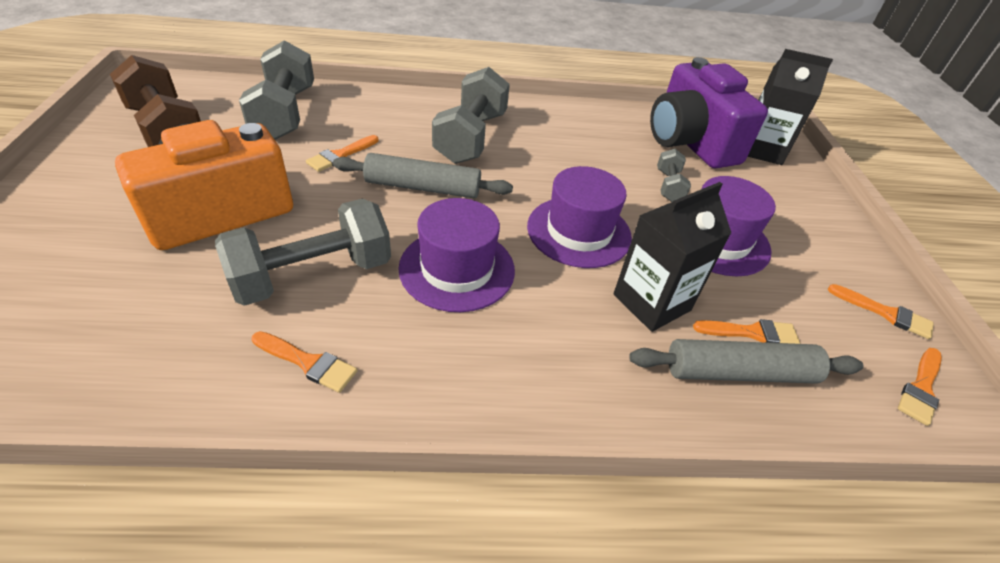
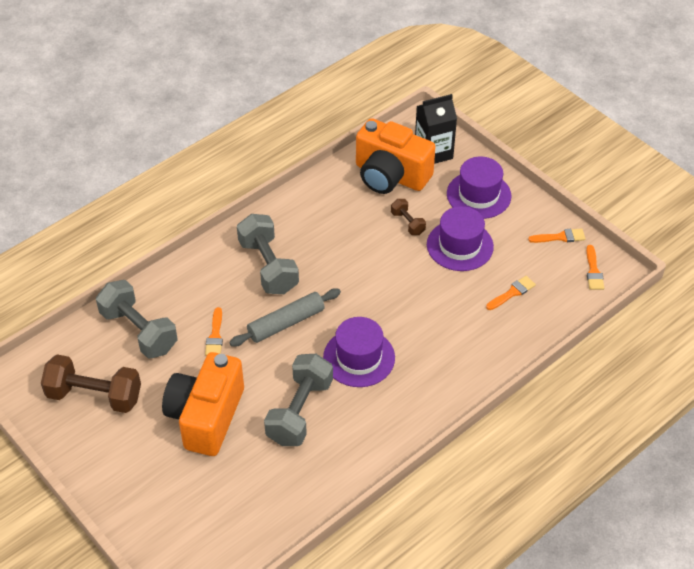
camera: 35 degrees left, 5 degrees up
orange brush [252,331,358,393] -> none
purple hat [527,166,632,268] -> purple hat moved to [447,157,512,219]
black carton [613,182,731,332] -> none
grey rolling pin [629,339,864,384] -> none
purple camera [650,57,768,169] -> orange camera [356,118,435,194]
grey dumbbell [657,149,691,202] -> brown dumbbell [391,199,426,235]

